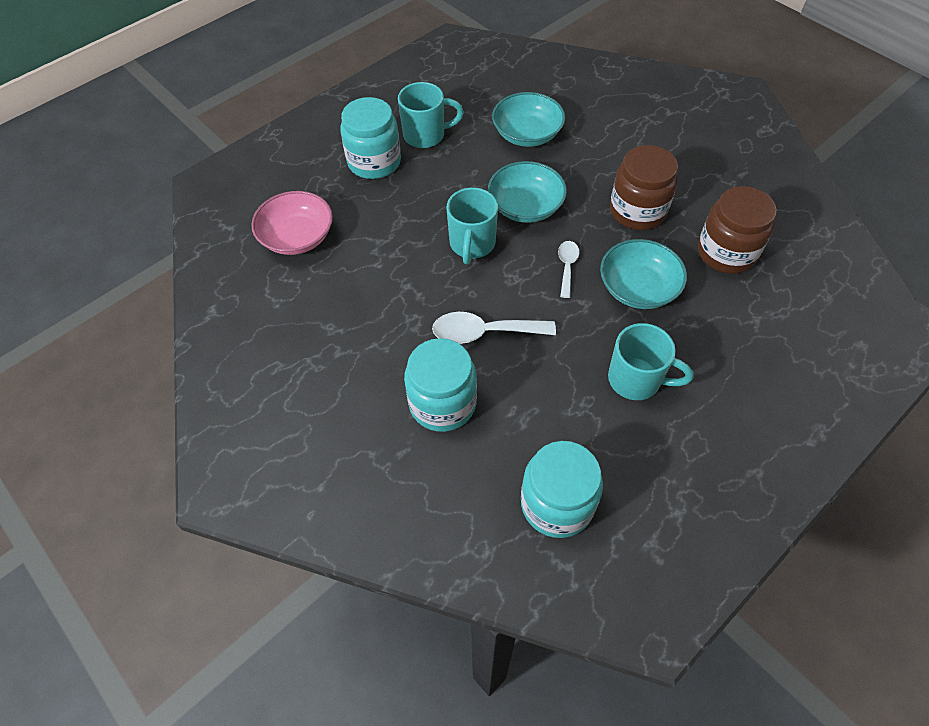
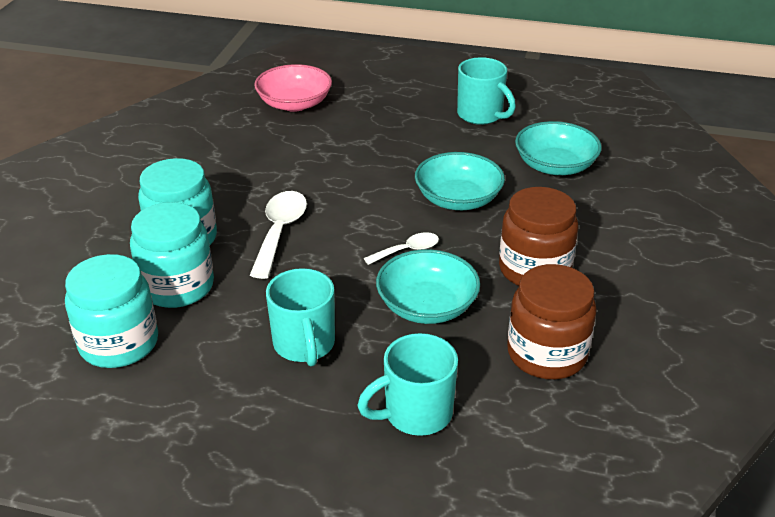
camera: 55 degrees right, 20 degrees down
turquoise jar [340,97,401,179] -> turquoise jar moved to [130,202,214,308]
white spoon [432,312,556,344] -> white spoon turned 45 degrees clockwise [250,191,307,279]
turquoise mug [446,188,498,264] -> turquoise mug moved to [357,333,458,436]

